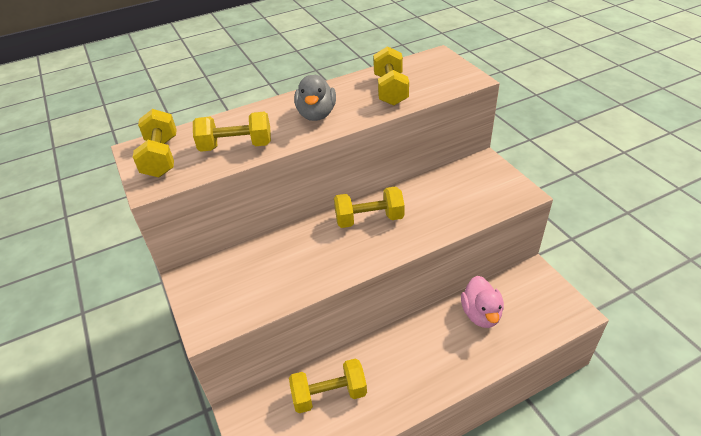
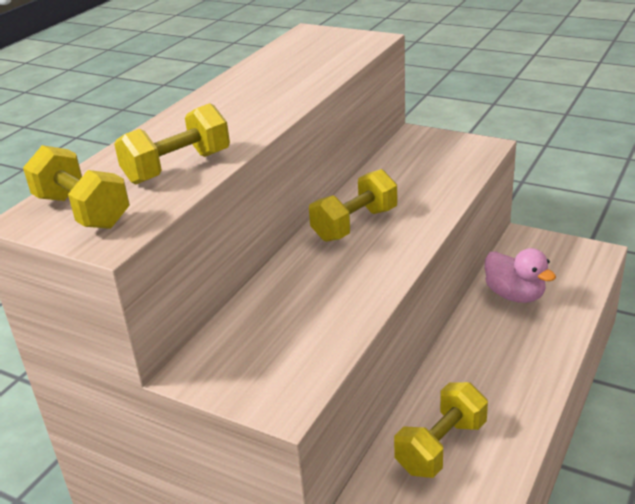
camera: 35 degrees left, 10 degrees down
grey duck [294,74,336,121] -> none
yellow dumbbell [373,46,409,106] -> none

